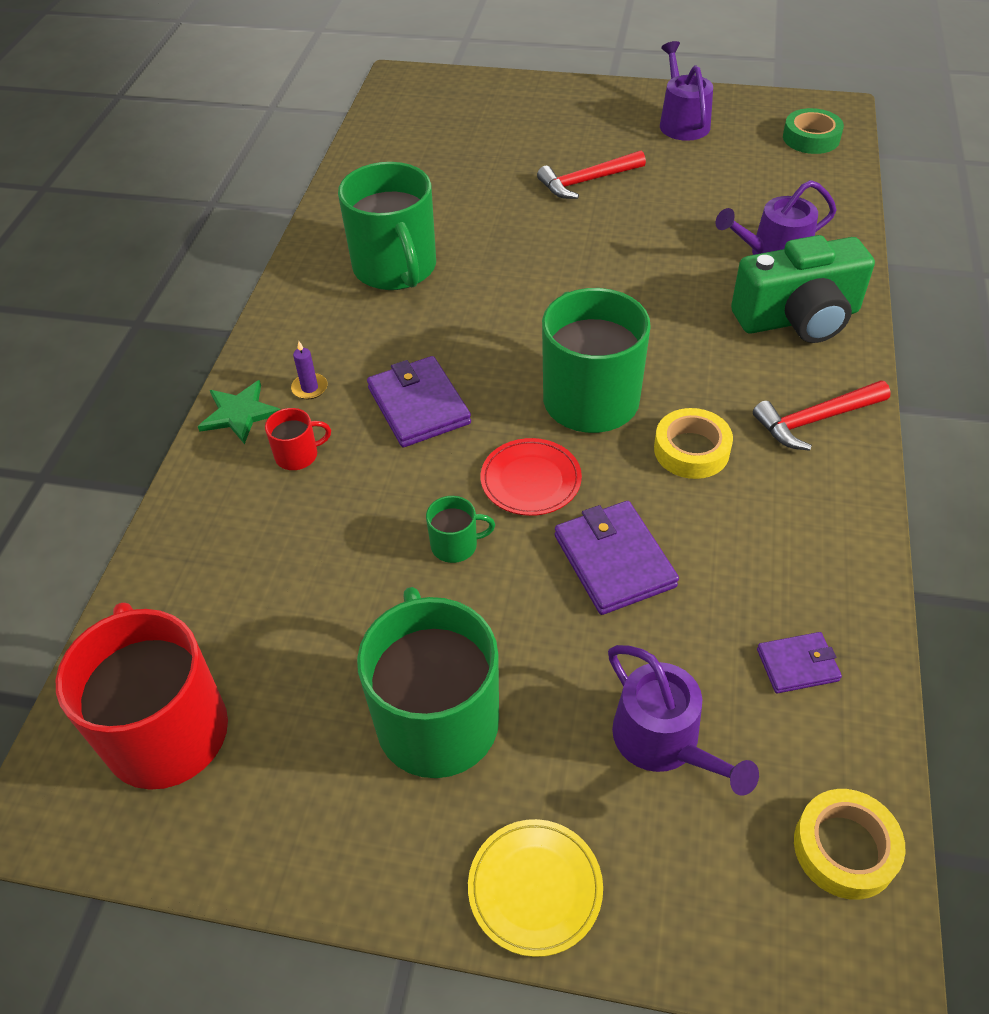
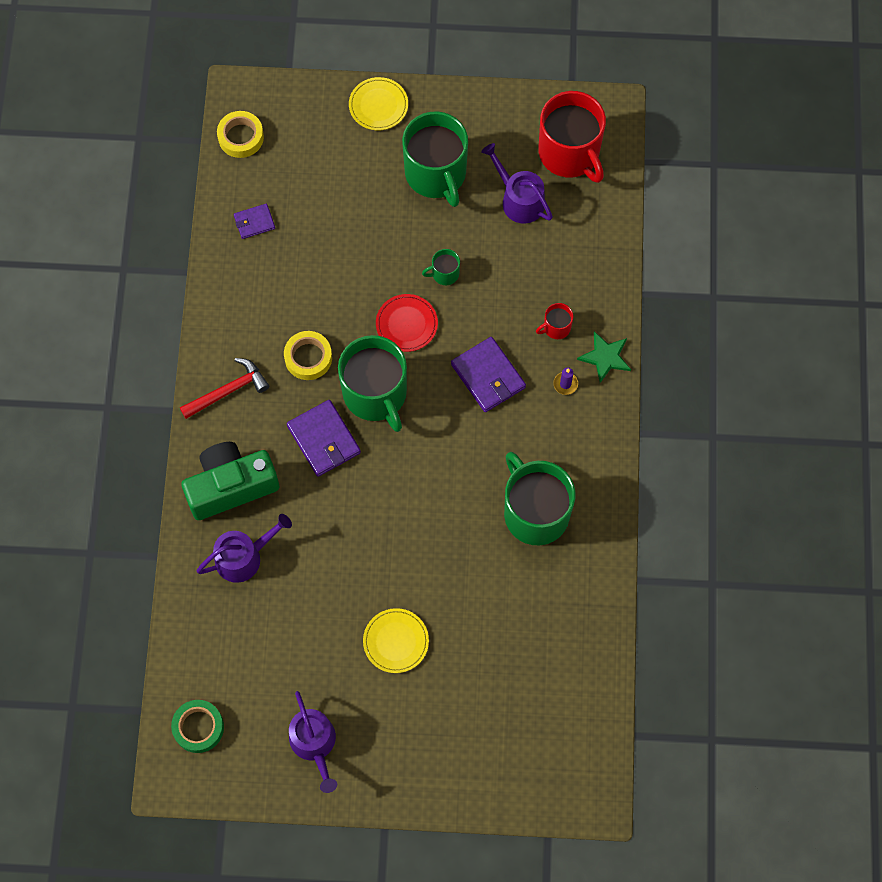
camera: 170 degrees right, 20 degrees up
red hammer [537,151,646,199] -> yellow plate [363,608,429,673]
purple wallet [555,501,679,615] -> purple wallet moved to [287,400,361,477]
purple watering can [608,645,759,796] -> purple watering can moved to [481,143,553,224]

